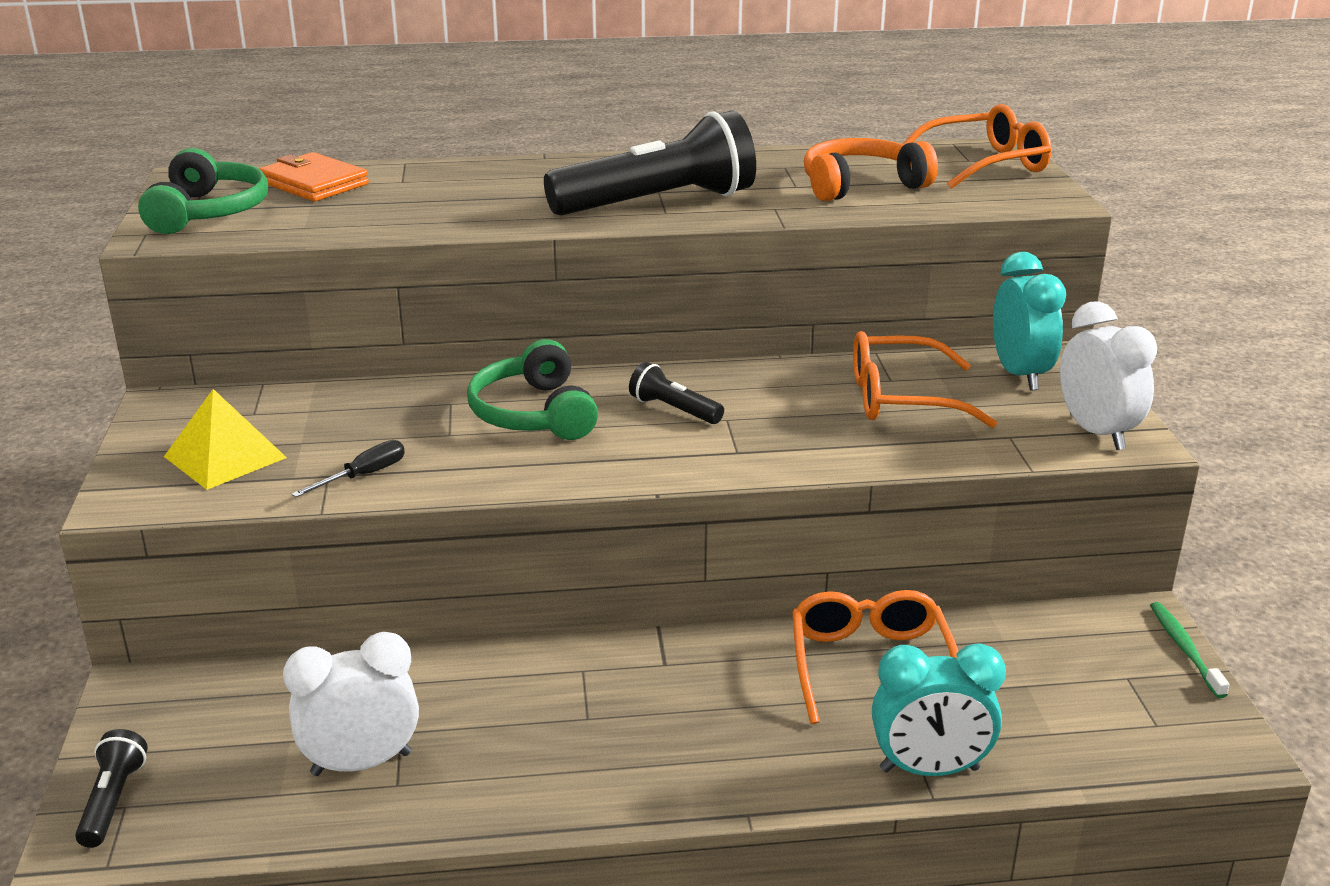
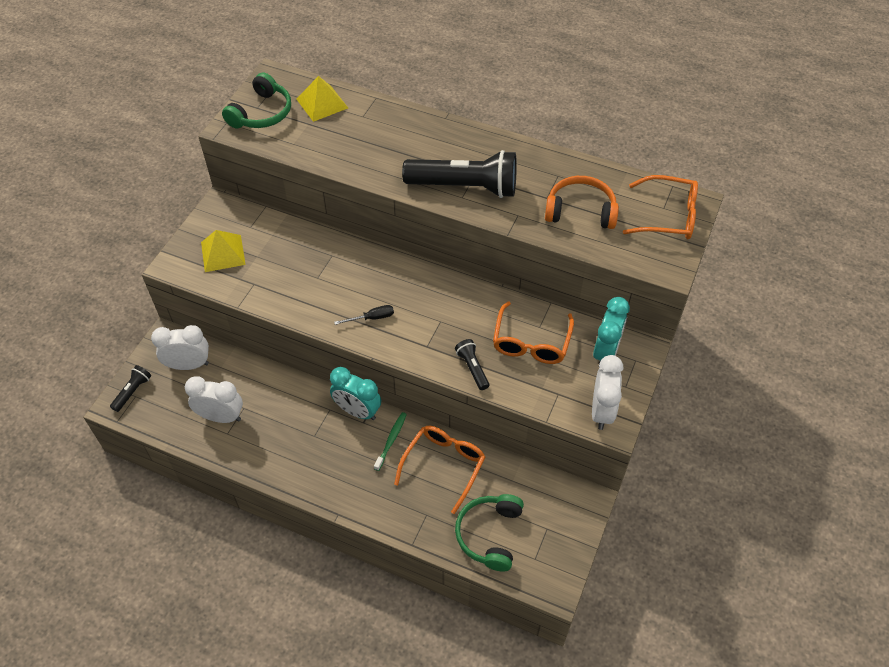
camera: 30 degrees right, 25 degrees up
orange wallet [259,152,369,201] -> yellow pyramid [297,76,348,122]
black screwdriver [291,440,405,497] -> black screwdriver moved to [334,305,394,325]
green headphones [467,339,598,440] -> green headphones moved to [455,494,524,572]
black flashlight [629,362,724,424] -> black flashlight moved to [455,339,489,390]
orange glasses [853,331,997,428] -> orange glasses turned 105 degrees counterclockwise [493,301,574,364]
turquoise clock [872,644,1006,776] -> turquoise clock moved to [330,367,381,420]
green toothbrush [1150,602,1230,698] -> green toothbrush moved to [374,412,407,471]
none -> white clock [151,325,209,370]

